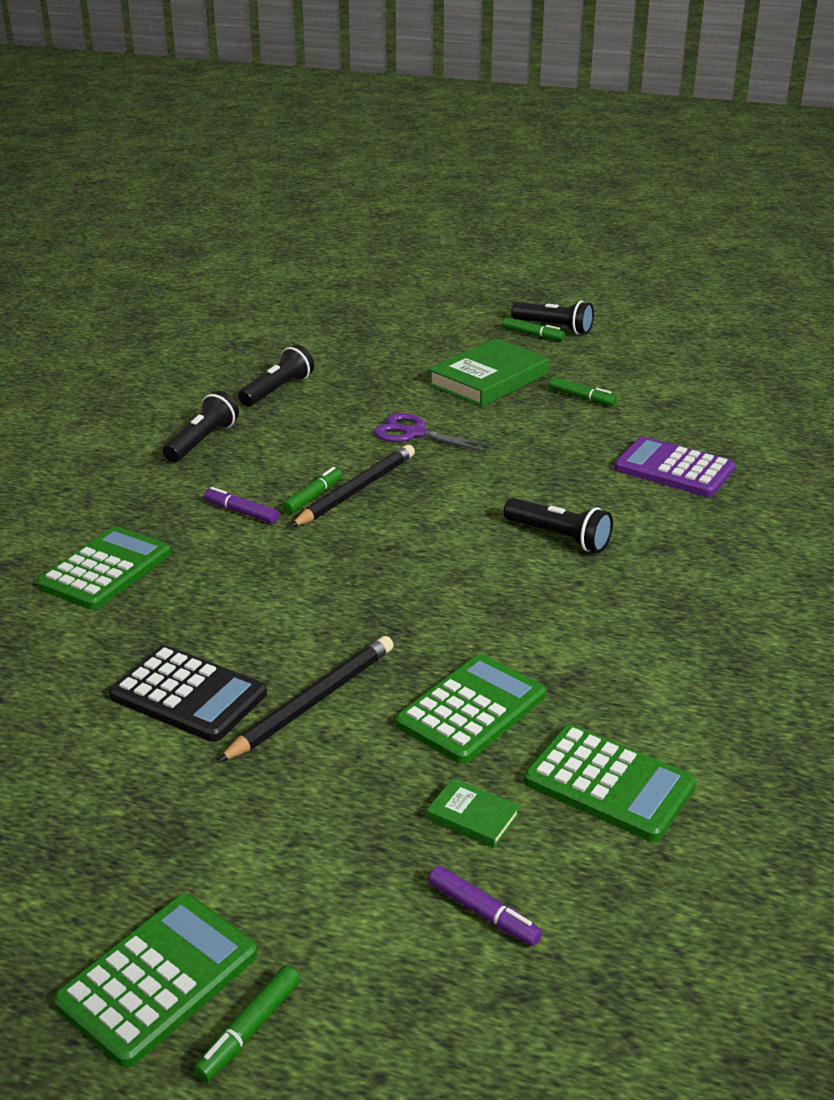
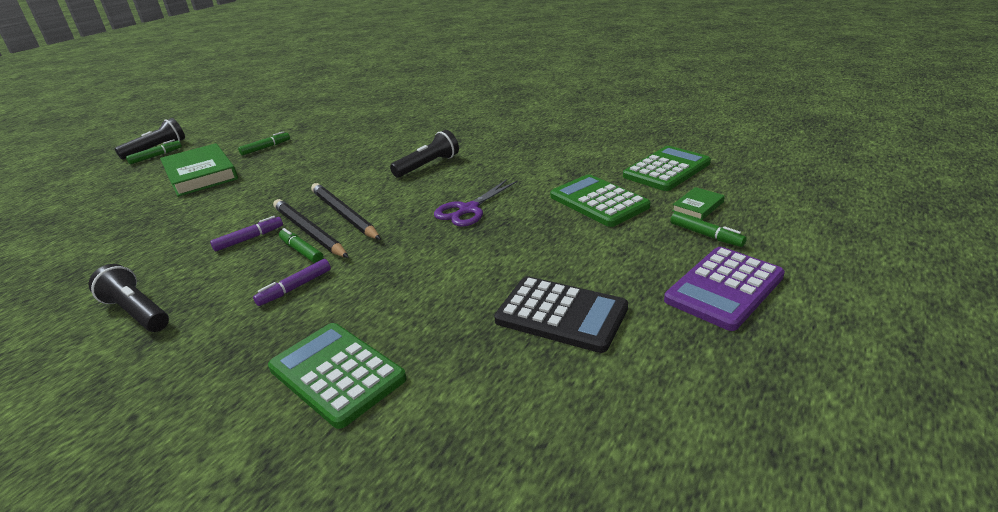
camera: 75 degrees left, 0 degrees up
green calculator [53,894,258,1068] -> none
black calculator [109,645,267,742] -> black calculator turned 75 degrees clockwise [494,276,628,353]
green marker [194,966,300,1082] -> green marker moved to [671,212,747,247]
black pencil [217,636,394,763] -> black pencil moved to [311,183,381,240]
black flashlight [238,345,314,406] -> none
purple scissors [374,413,493,452] -> purple scissors moved to [434,179,518,227]
purple marker [428,866,542,946] -> purple marker moved to [210,216,283,252]
purple calculator [614,437,735,497] -> purple calculator moved to [664,247,785,331]

